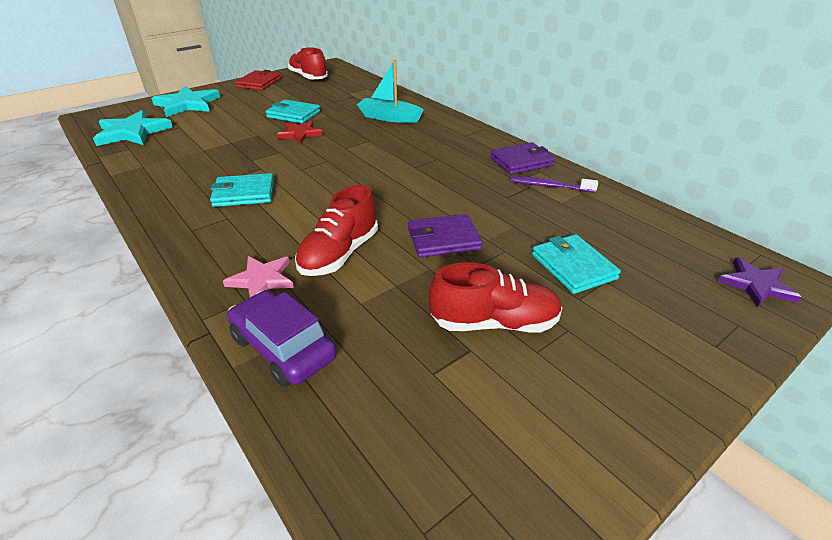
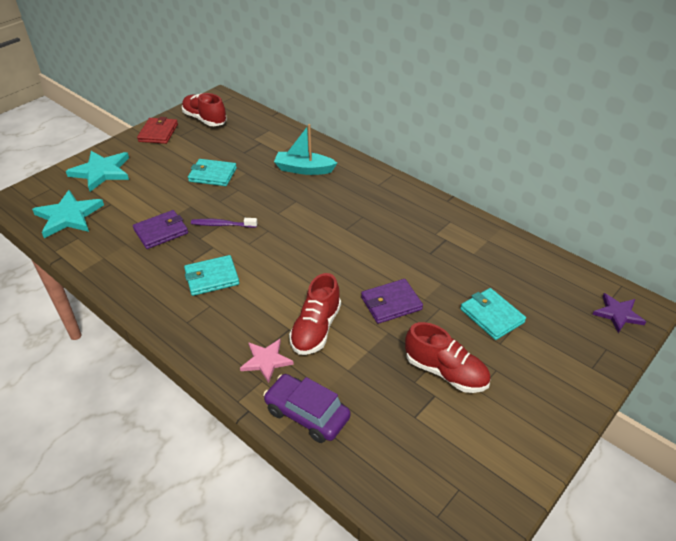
camera: 10 degrees left, 5 degrees up
red star [277,121,323,144] -> none
red shoe [429,262,562,333] -> red shoe turned 45 degrees clockwise [405,322,491,393]
purple wallet [490,142,555,174] -> purple wallet moved to [133,210,188,249]
purple toothbrush [511,176,598,193] -> purple toothbrush moved to [191,218,257,228]

